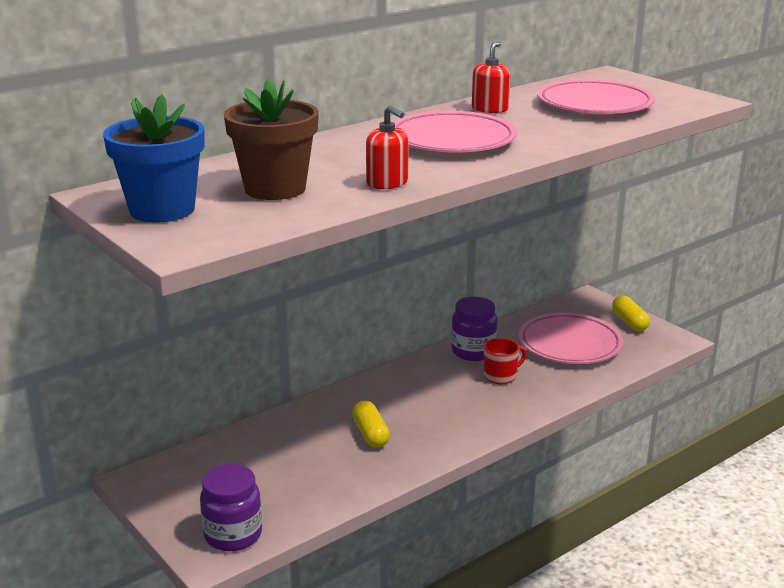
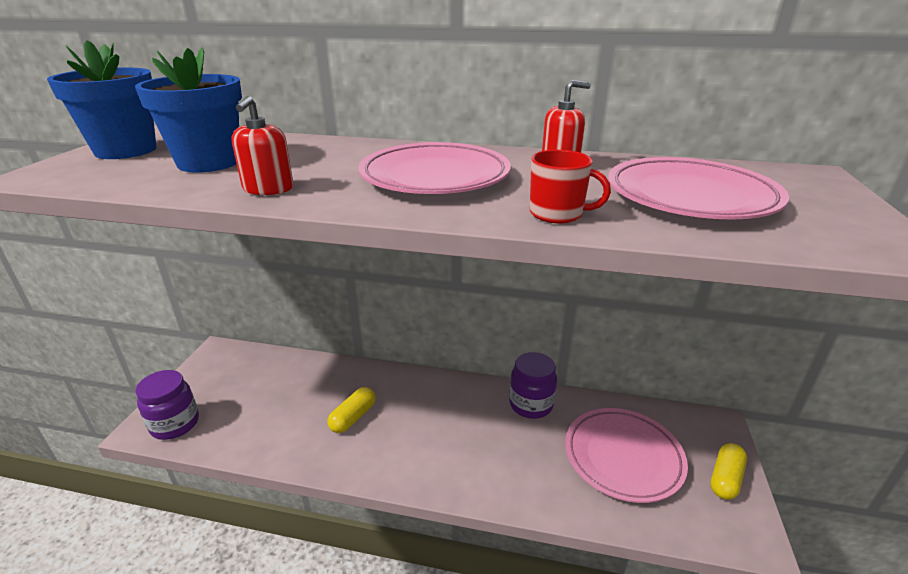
camera: 50 degrees right, 5 degrees up
brown flower pot [224,78,319,200] -> blue flower pot [135,48,242,173]
red mug [484,338,526,385] -> red mug moved to [530,150,611,223]

